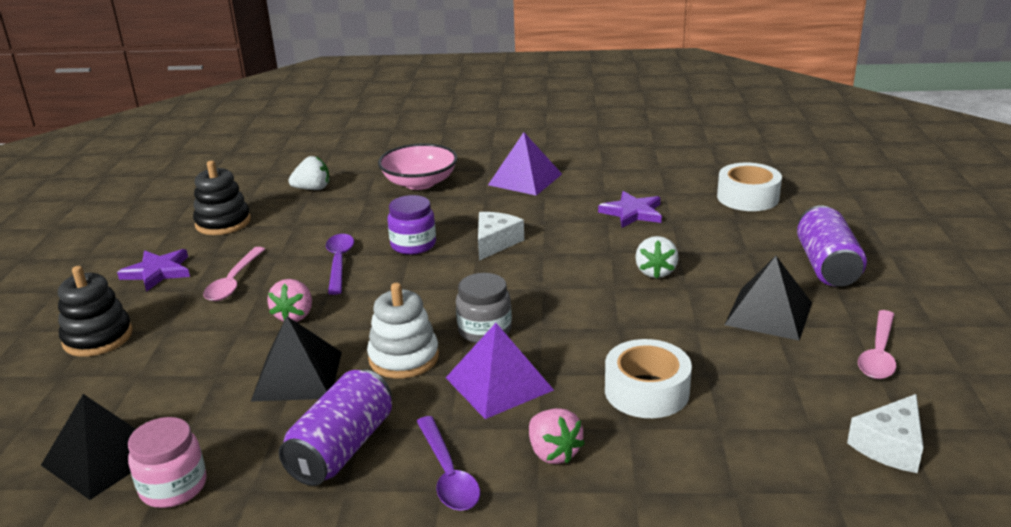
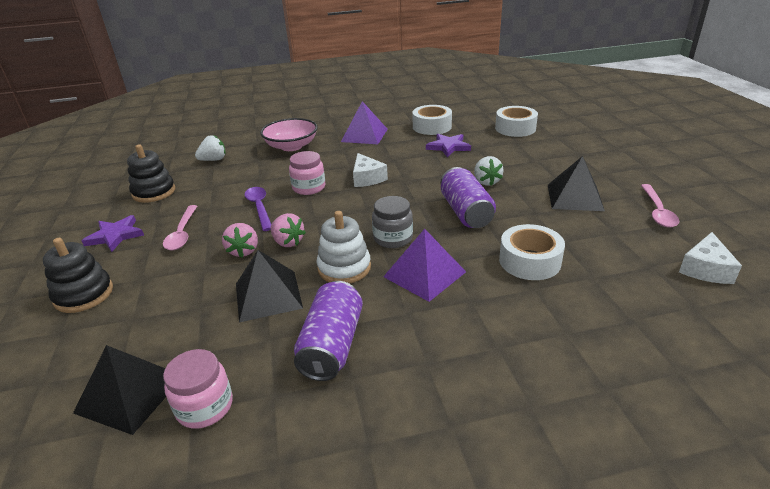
camera: 15 degrees left, 5 degrees up
purple jar [388,195,436,255] -> pink jar [289,151,326,195]
purple spoon [417,416,480,511] -> none
white cheese [478,212,524,261] -> white cheese turned 150 degrees clockwise [353,153,388,187]
pink strawberry [529,408,585,464] -> pink strawberry moved to [271,213,306,247]
purple can [797,205,867,286] -> purple can moved to [441,167,496,228]
none -> white tape [412,105,452,135]

